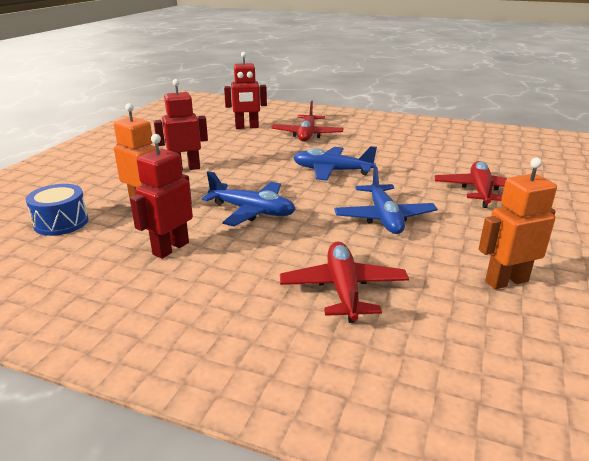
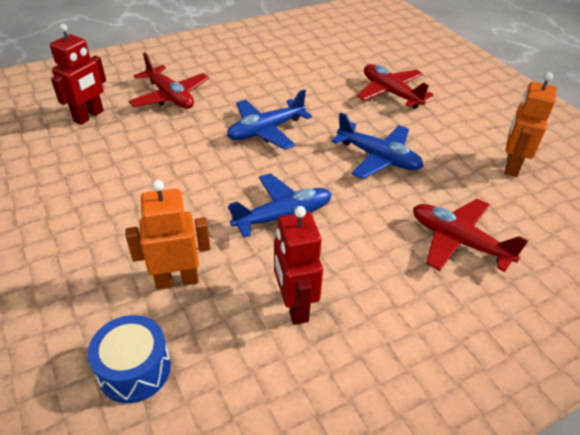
camera: 50 degrees left, 15 degrees up
red robot [153,79,208,171] -> none

